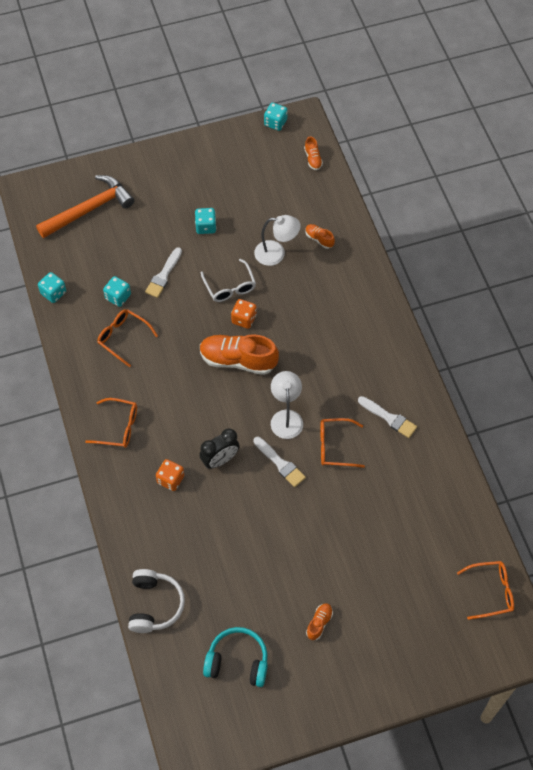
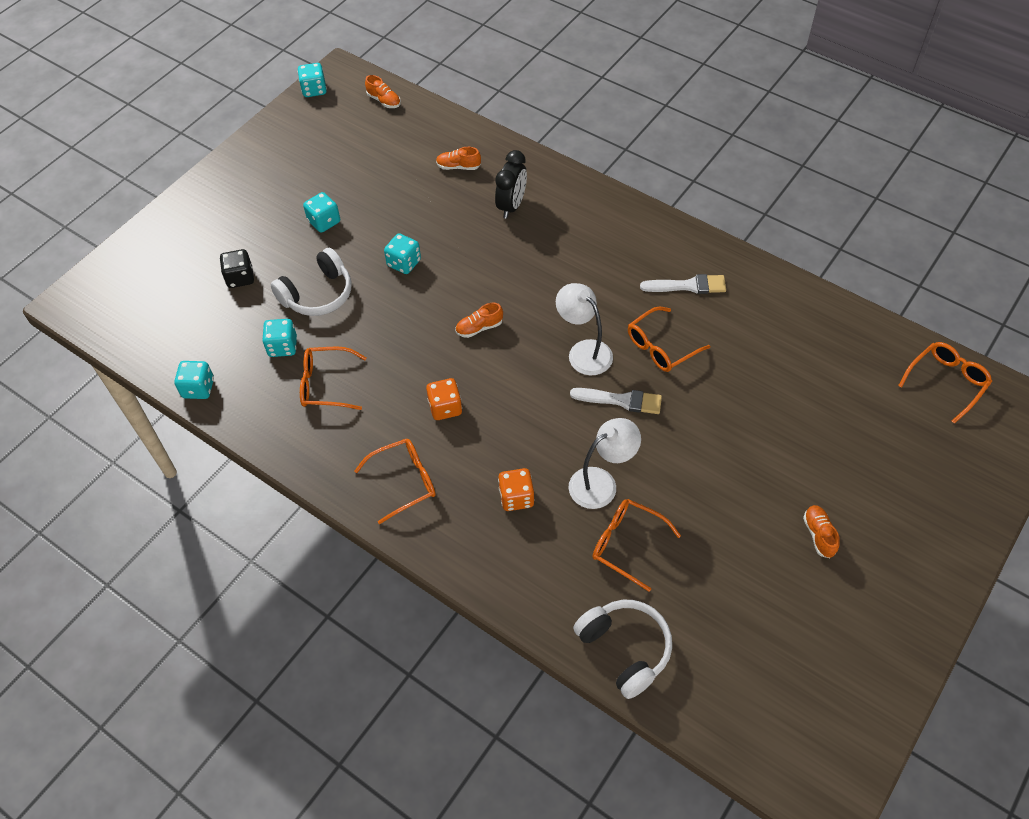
camera: 35 degrees left, 5 degrees down
orange hammer [36,175,134,238] -> none
white brush [145,247,182,298] -> white headphones [271,248,351,316]
black clock [199,429,240,469] -> black clock moved to [495,150,527,219]
orange shoe [200,334,279,375] -> orange shoe [455,302,503,338], size x0.46
white glasses [201,259,256,302] -> turquoise dice [384,233,421,274]
turquoise headphones [203,627,268,687] -> none
orange dice [231,299,256,329] -> orange dice moved to [426,378,462,420]
white lamp [254,215,301,266] -> white lamp moved to [568,418,641,509]
none -> black dice [220,249,254,288]
none -> orange glasses [593,499,681,592]

